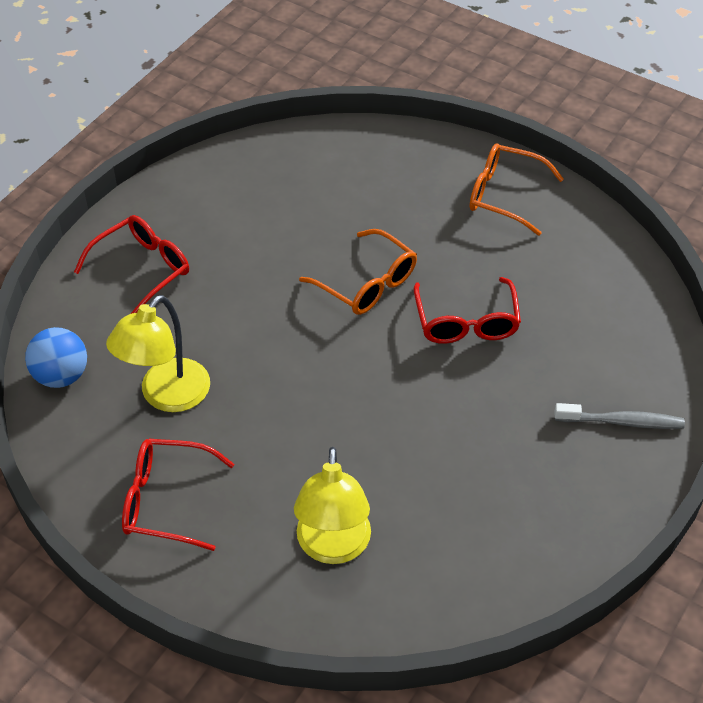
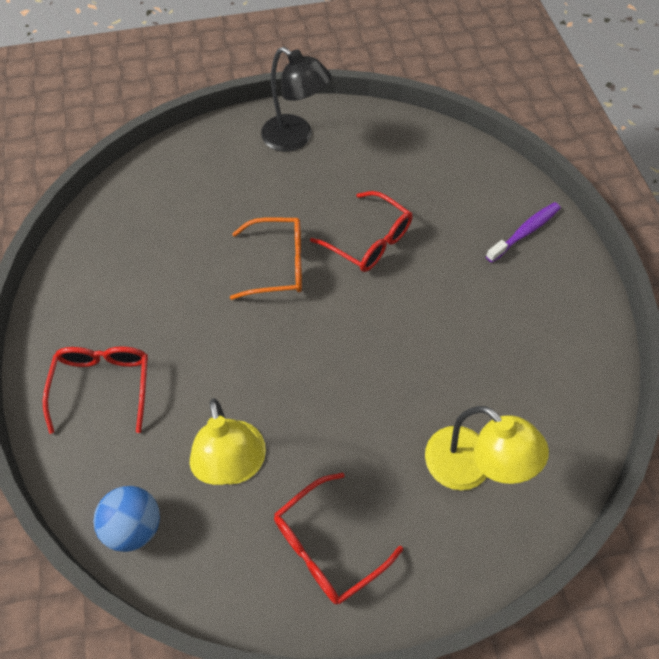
camera: 45 degrees left, 10 degrees up
orange glasses [470,144,564,236] -> black lamp [261,47,331,152]
grey toothbrush [555,403,685,429] -> purple toothbrush [486,202,561,263]

